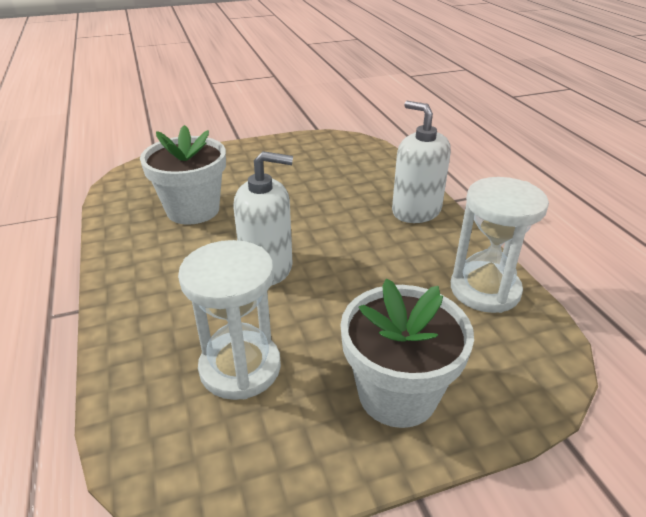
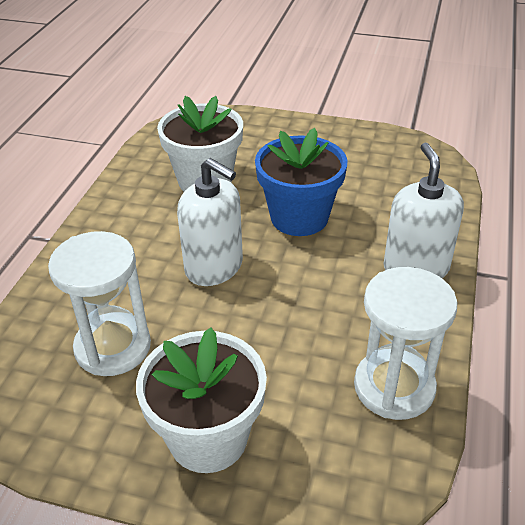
camera: 35 degrees right, 5 degrees up
none -> blue flower pot [255,128,348,236]

